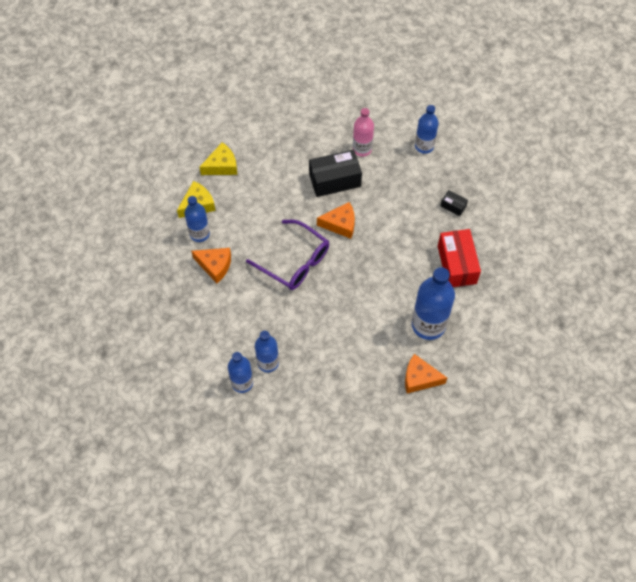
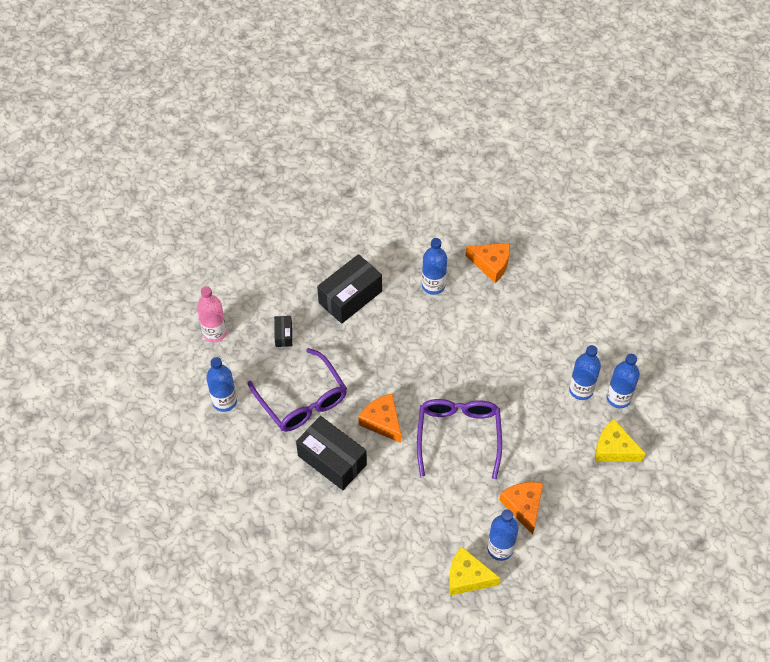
camera: 125 degrees left, 5 degrees down
yellow cheese [199,142,237,175] -> yellow cheese moved to [595,419,646,462]
pink bottle [353,108,374,157] -> pink bottle moved to [197,286,227,342]
orange cheese [405,354,447,393] -> orange cheese turned 45 degrees counterclockwise [466,243,510,283]
blue bottle [412,267,455,340] -> blue bottle [422,238,447,295], size x0.62
red box [438,229,481,287] -> black box [317,254,382,324]
none -> purple glasses [248,348,347,432]

